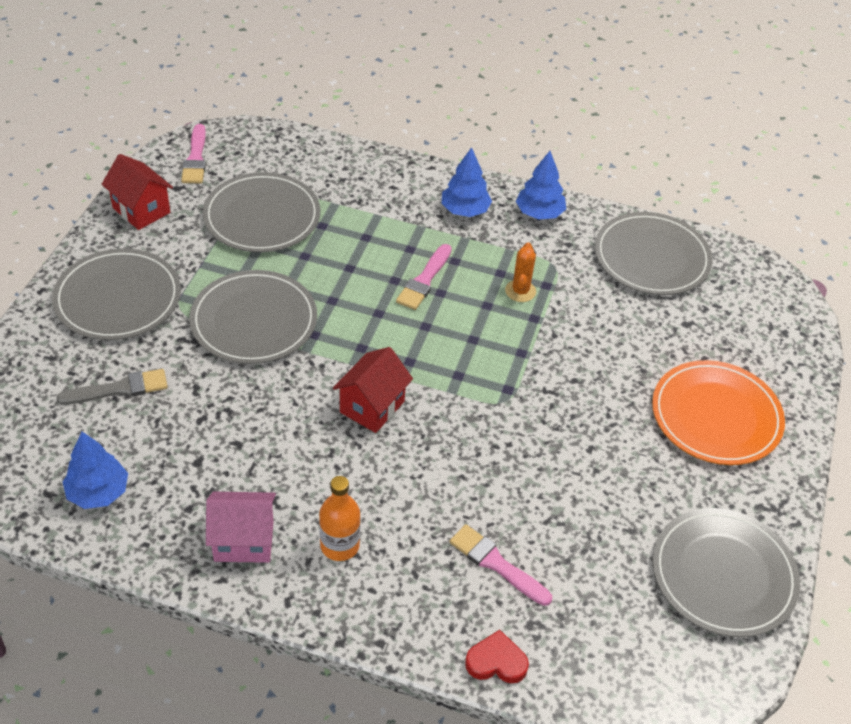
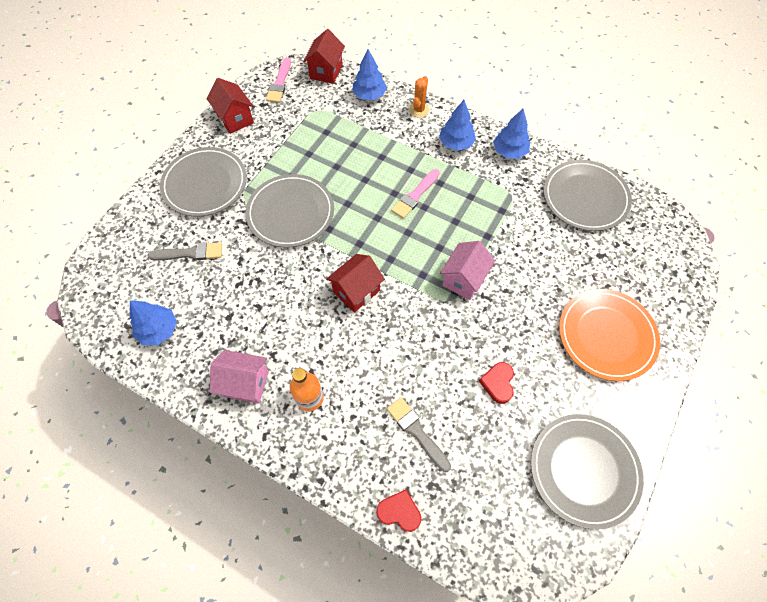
camera: 15 degrees right, 15 degrees up
grey plate [203,172,320,252] -> none
pink brush [449,524,552,606] -> grey brush [387,397,451,472]
orange cactus [505,243,536,302] -> orange cactus moved to [409,76,429,118]
none -> red house [303,29,345,84]
none -> blue tree [353,49,387,100]
none -> pink house [440,241,495,300]
none -> red heart [479,362,514,404]

